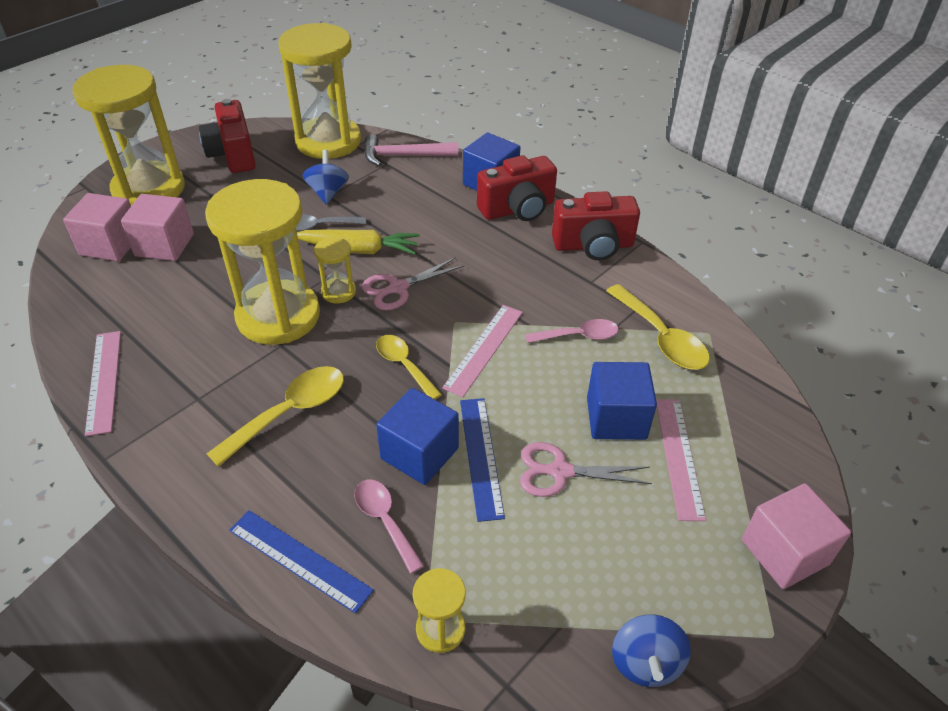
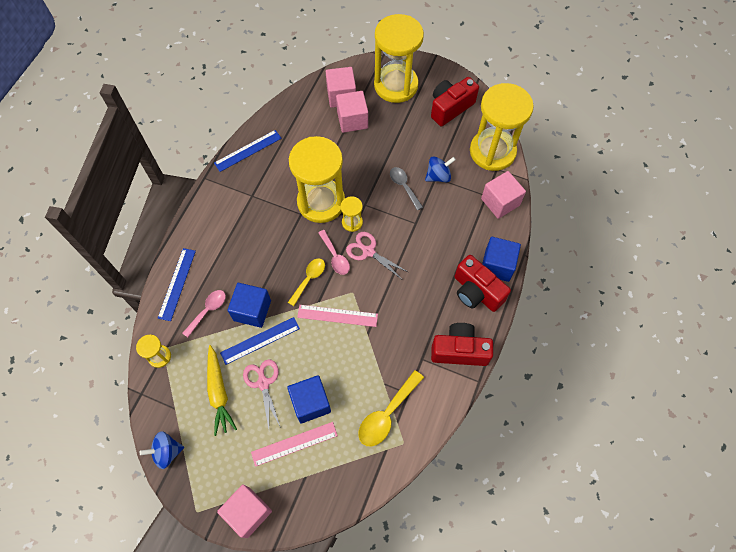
camera: 70 degrees right, 20 degrees up
pink ruler [85,331,121,437] -> blue ruler [214,130,282,172]
yellow spoon [207,366,344,467] -> none
yellow carrot [297,229,420,255] -> yellow carrot moved to [207,345,237,436]
pink hammer [364,134,459,166] -> pink cube [481,171,526,219]
pink spoon [525,319,619,343] -> pink spoon moved to [318,230,350,275]
red camera [552,191,640,260] -> red camera turned 120 degrees clockwise [431,323,493,366]

